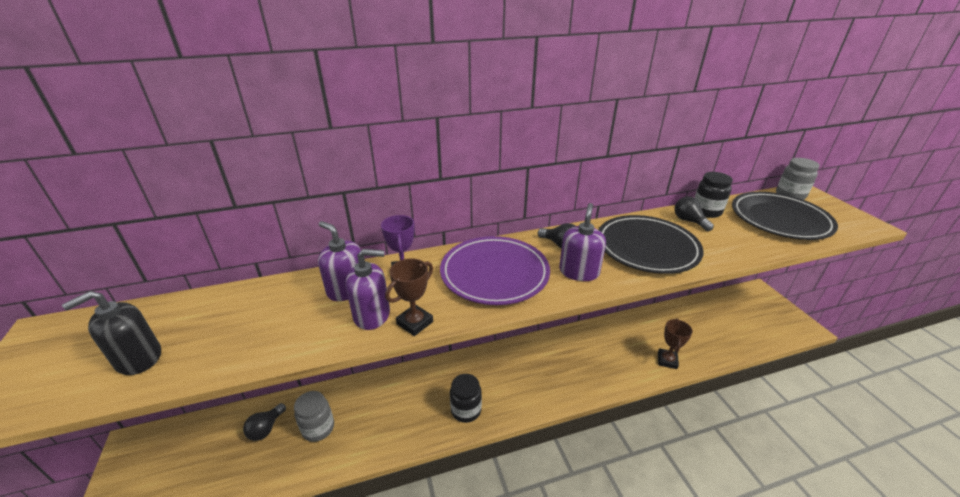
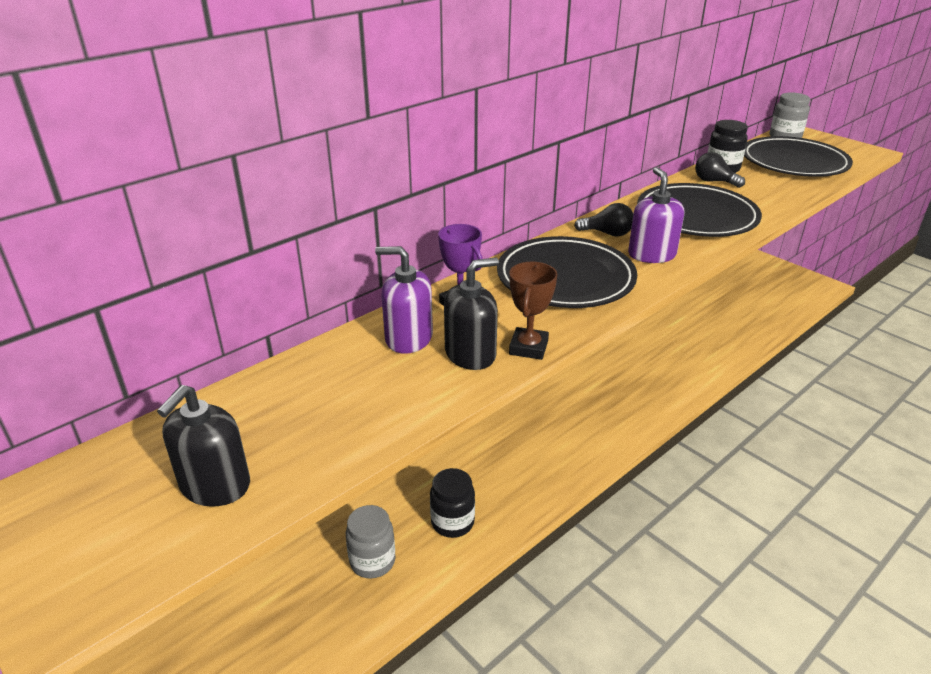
camera: 25 degrees left, 0 degrees up
black light bulb [243,403,286,441] -> none
purple soap dispenser [345,249,390,330] -> black soap dispenser [444,257,499,370]
purple plate [440,236,550,305] -> black plate [497,236,637,308]
black jar [450,374,482,423] -> black jar moved to [430,468,475,538]
brown trophy [658,319,693,369] -> none

